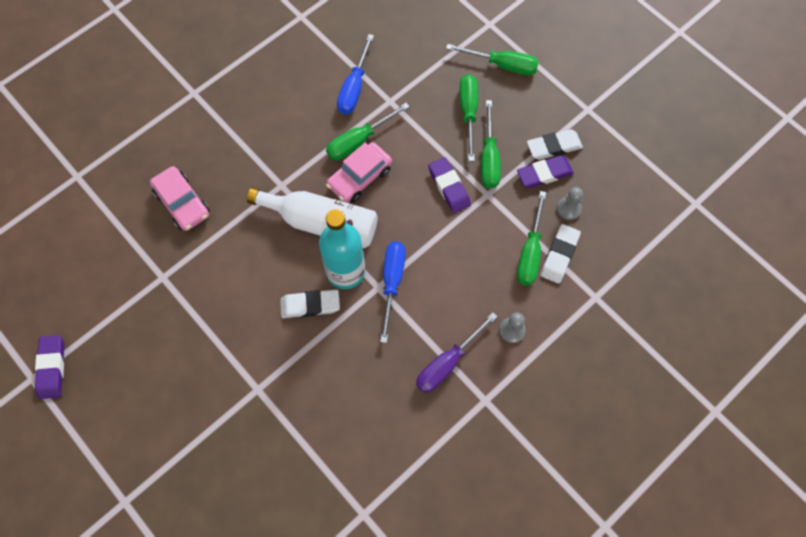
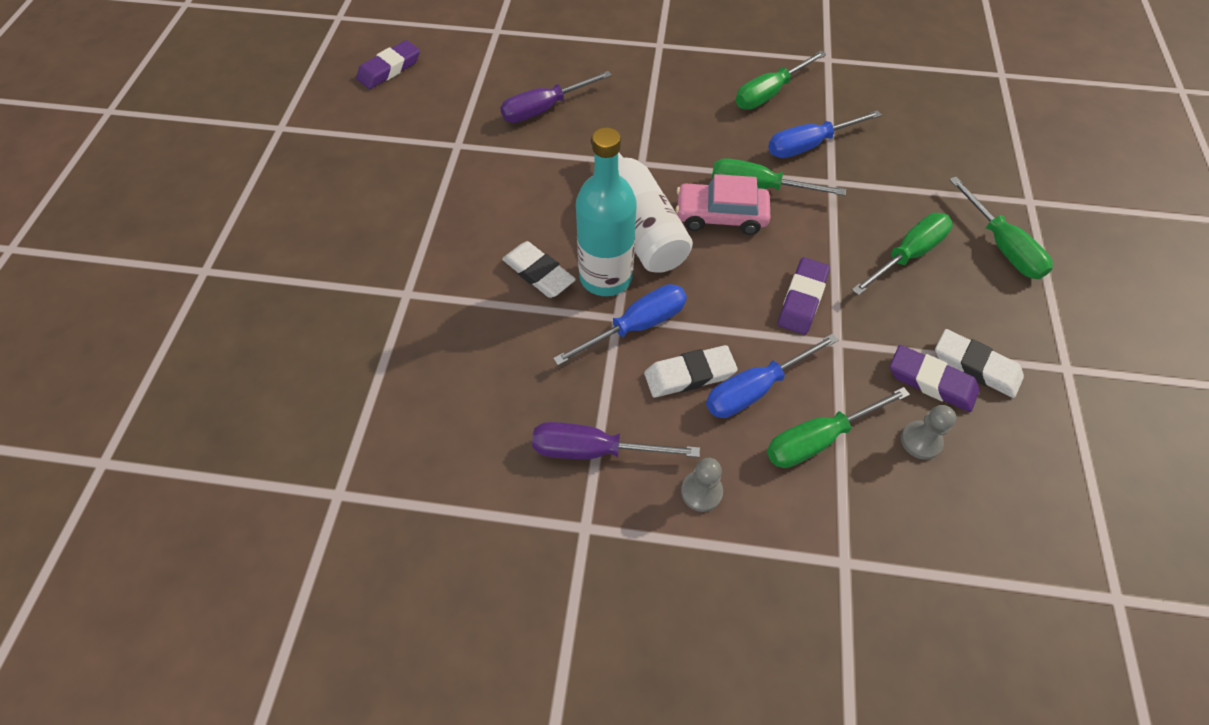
camera: 50 degrees right, 10 degrees down
purple eraser [35,335,64,399] -> purple eraser moved to [356,40,420,89]
pink car [150,166,210,231] -> purple screwdriver [500,71,612,123]
green screwdriver [481,100,501,189] -> green screwdriver moved to [735,51,826,110]
white eraser [540,224,581,284] -> white eraser moved to [644,345,738,398]
none -> blue screwdriver [706,333,838,418]

